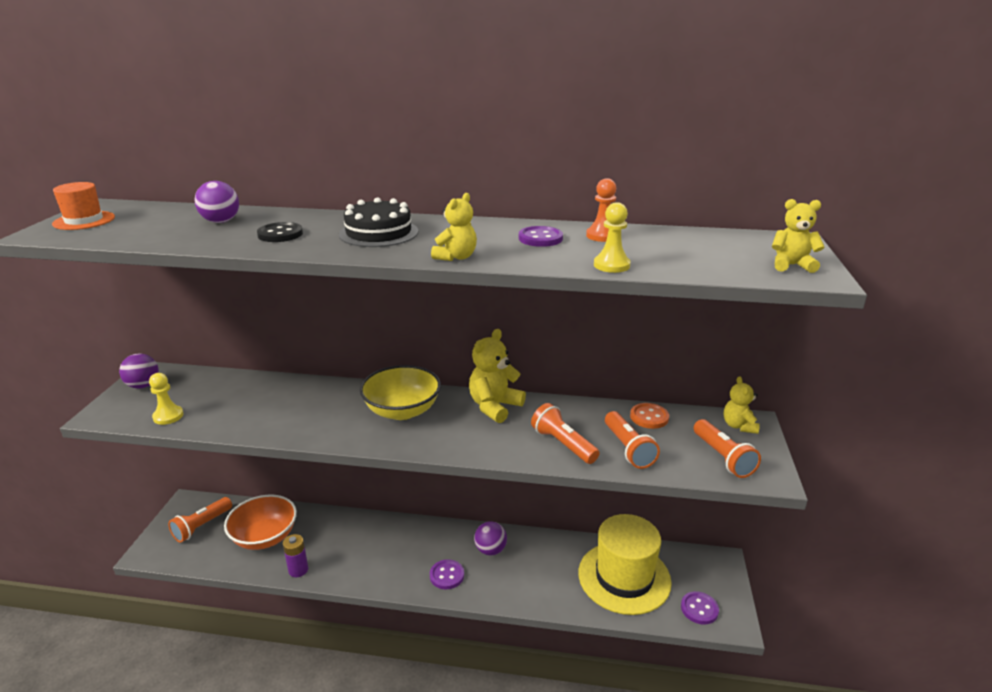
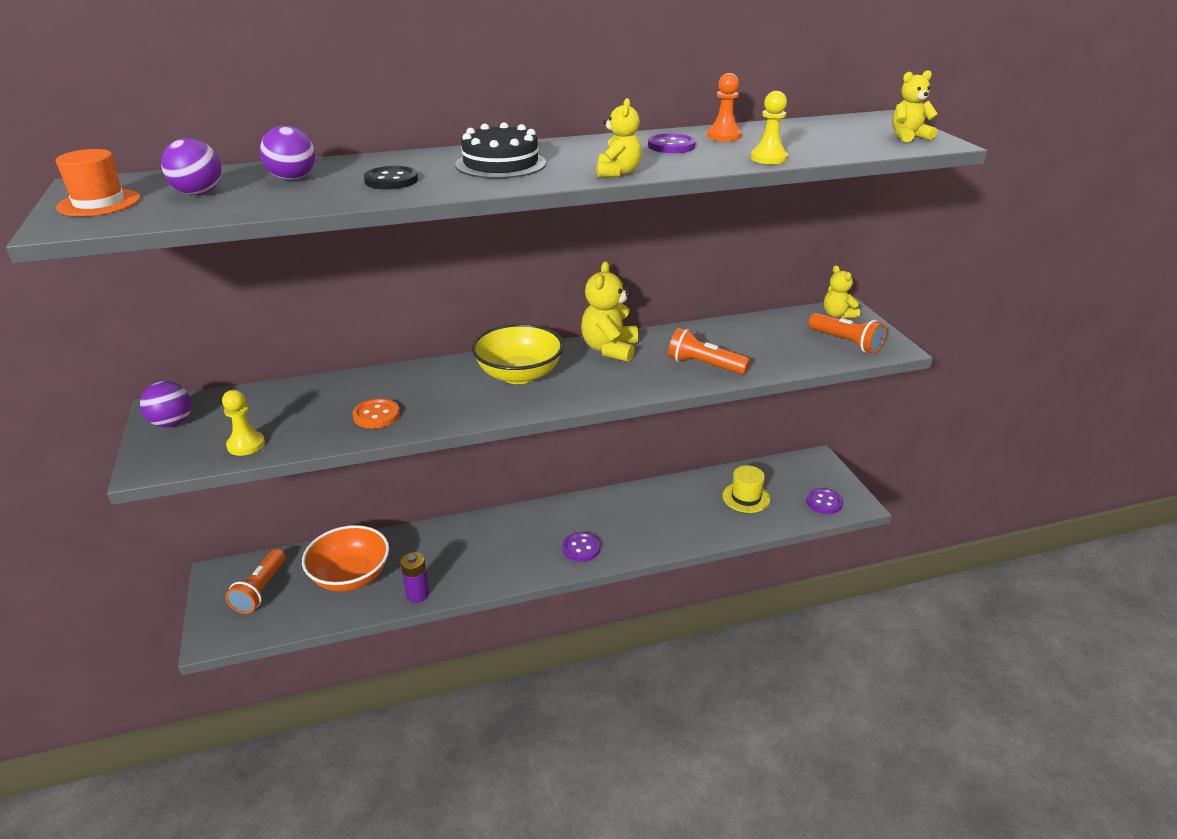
camera: 25 degrees left, 5 degrees up
purple ball [474,521,507,555] -> purple ball moved to [161,138,222,195]
yellow hat [579,514,672,615] -> yellow hat [722,465,770,513], size x0.51
orange flashlight [605,411,660,469] -> none
orange button [630,403,669,429] -> orange button moved to [353,398,400,429]

